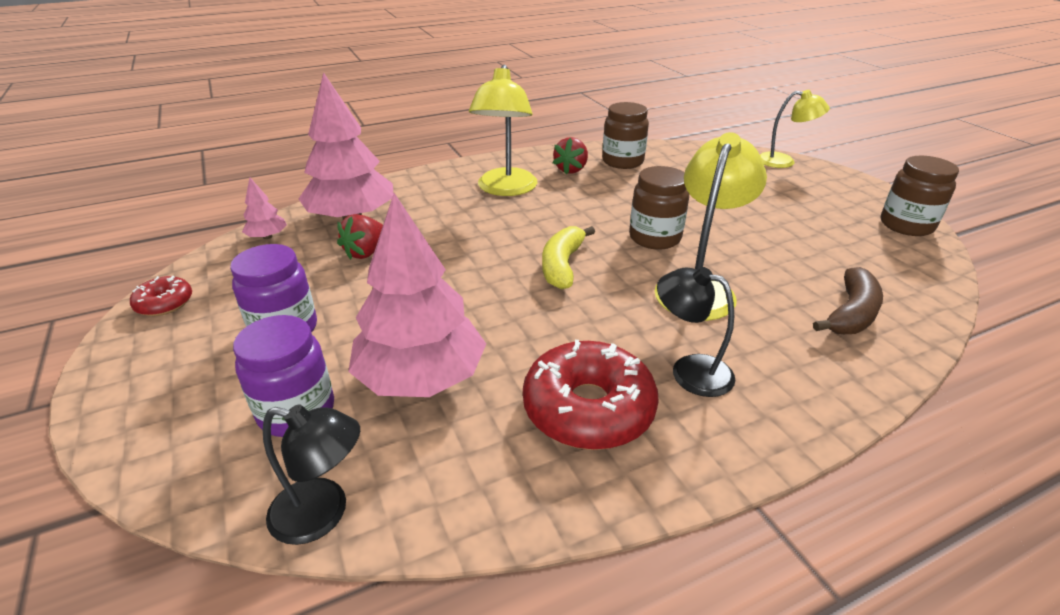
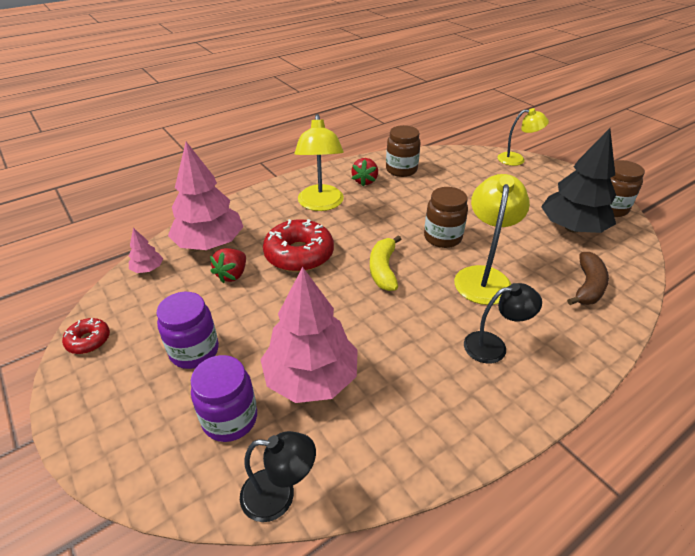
camera: 10 degrees left, 5 degrees up
red donut [523,340,659,450] -> red donut moved to [263,219,334,272]
black lamp [657,267,735,397] -> black lamp turned 150 degrees clockwise [464,283,542,364]
none -> black tree [541,128,616,233]

